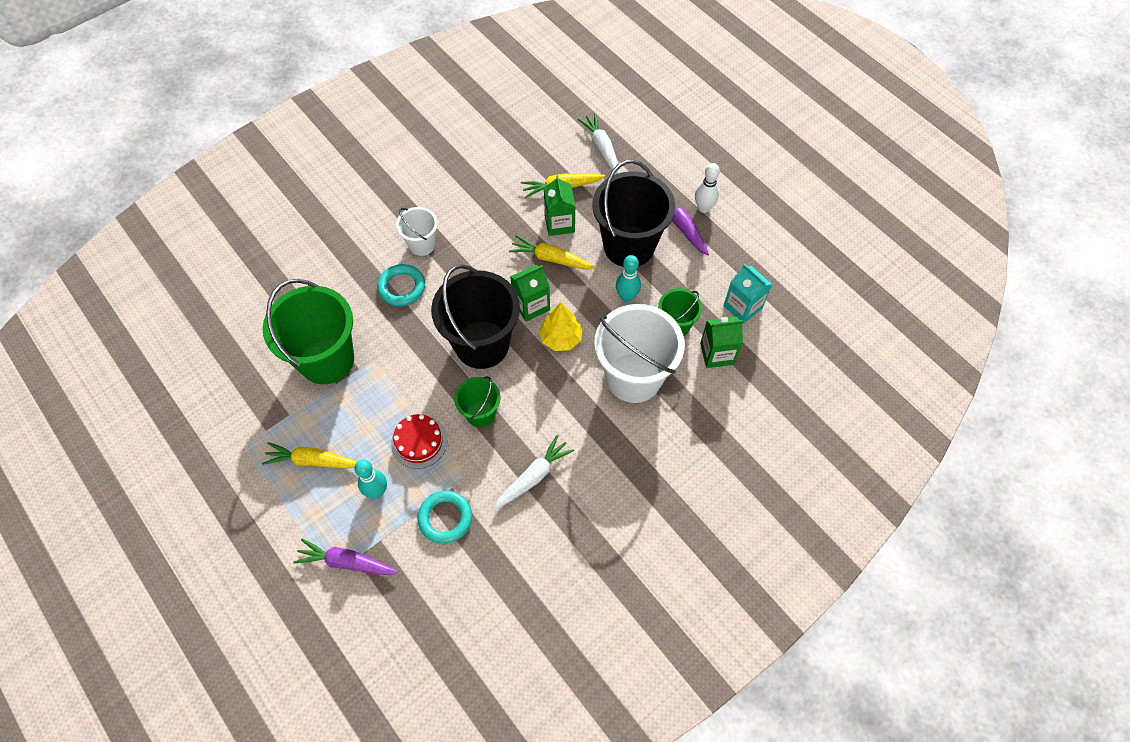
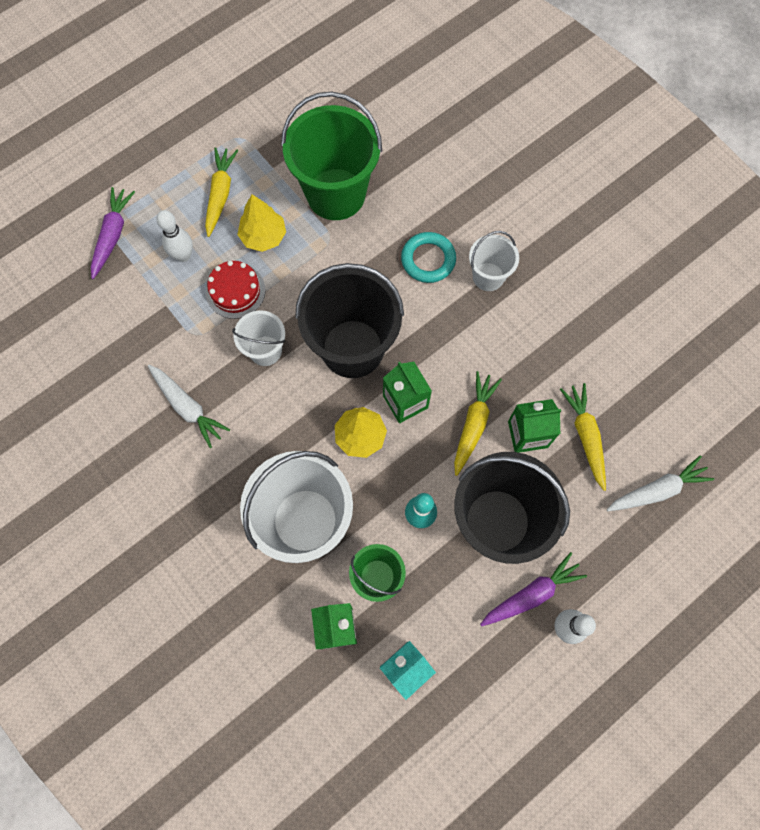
camera: 90 degrees right, 10 degrees up
turquoise bowling pin [354,459,387,498] -> white bowling pin [156,210,193,262]
turquoise ring [417,490,472,544] -> none
green bucket [454,376,500,428] -> white bucket [232,310,285,366]
none -> yellow tree [237,195,286,252]

